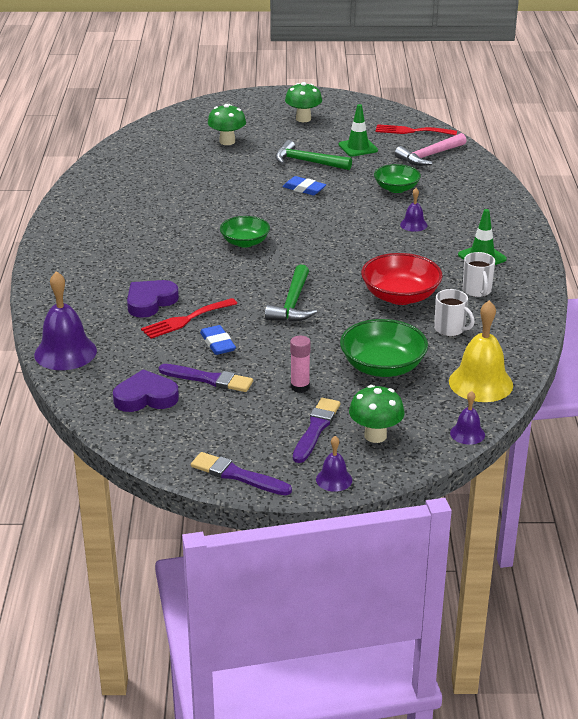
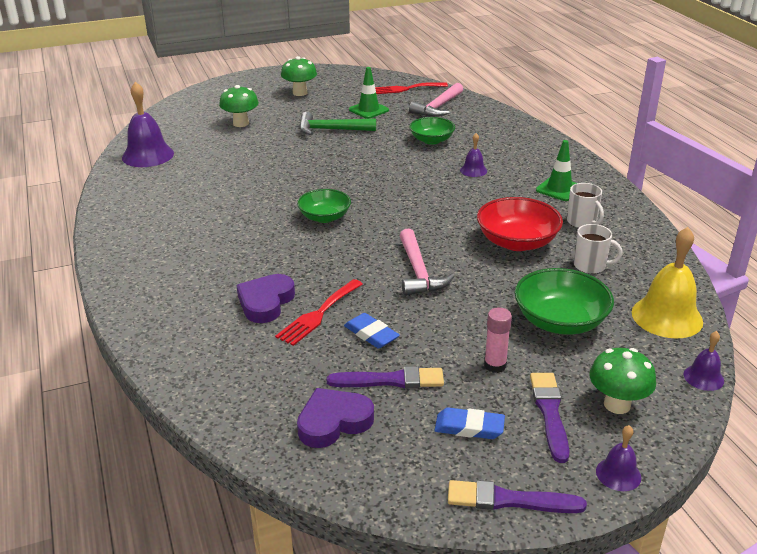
camera: 20 degrees left, 0 degrees up
purple bell [34,271,97,370] -> purple bell moved to [122,82,174,167]
green hammer [265,264,317,322] -> pink hammer [400,228,455,296]
blue eraser [283,176,326,195] -> blue eraser moved to [434,407,505,439]

